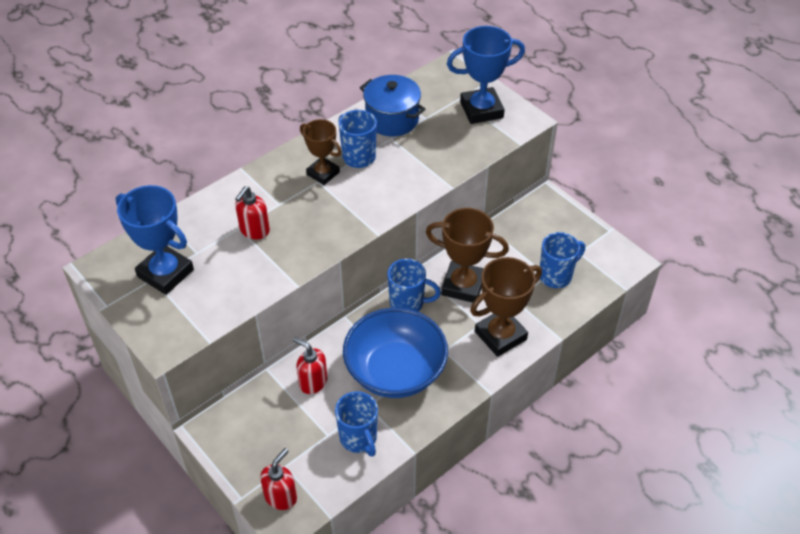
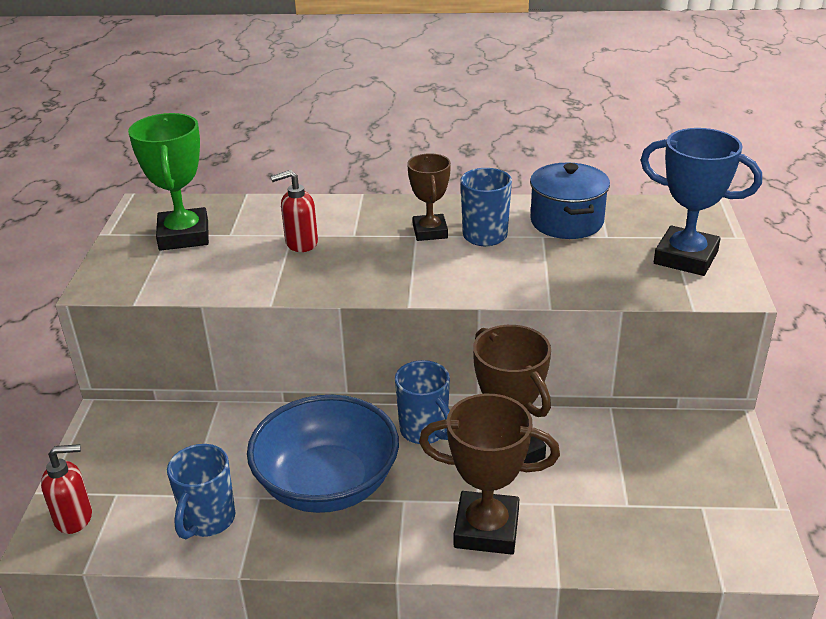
camera: 45 degrees right, 15 degrees down
blue trophy [116,185,194,295] -> green trophy [128,113,209,251]
red soap dispenser [293,337,327,394] -> none
blue mug [540,232,585,288] -> none

